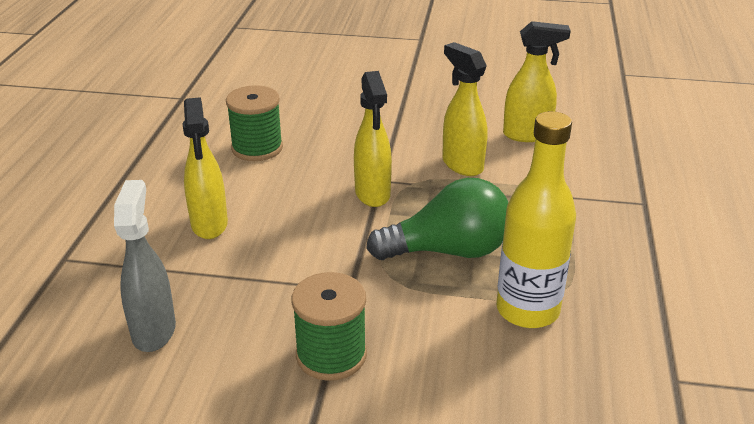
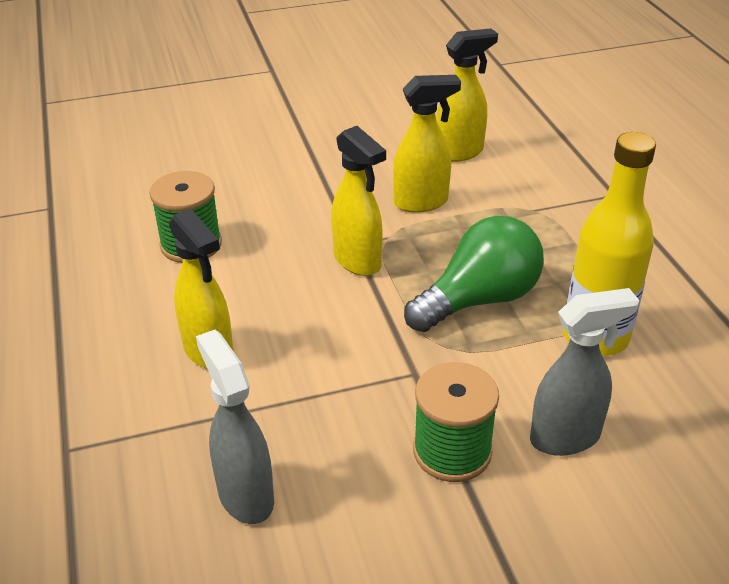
camera: 25 degrees left, 5 degrees up
yellow spray bottle [442,42,487,176] -> yellow spray bottle turned 135 degrees clockwise [393,75,461,213]
none -> grey spray bottle [530,288,639,456]

